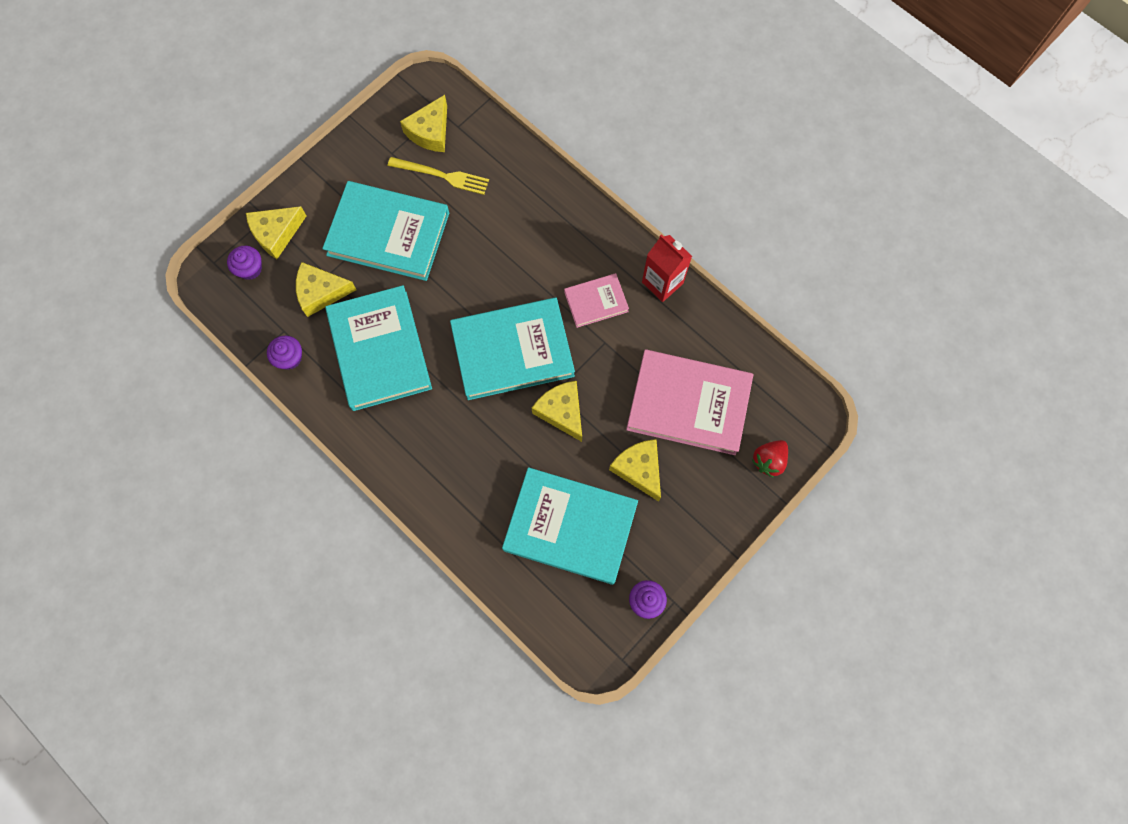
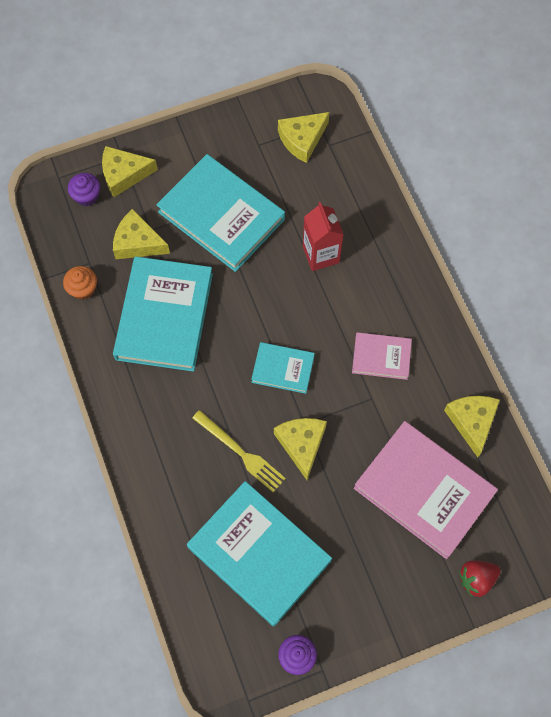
camera: 25 degrees right, 5 degrees down
purple cupcake [267,336,302,370] -> orange cupcake [63,266,97,300]
yellow fork [388,157,489,195] -> yellow fork moved to [192,410,286,492]
turquoise book [450,298,575,400] -> turquoise book [251,342,315,394], size x0.51
yellow cheese [609,439,661,502] -> yellow cheese moved to [444,396,500,458]
red carton [642,234,692,302] -> red carton moved to [303,202,344,271]

